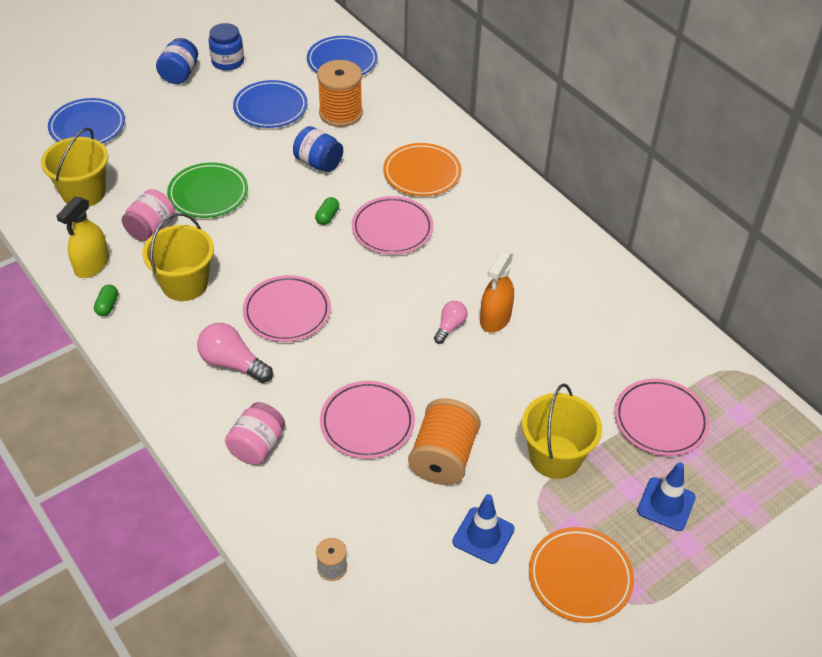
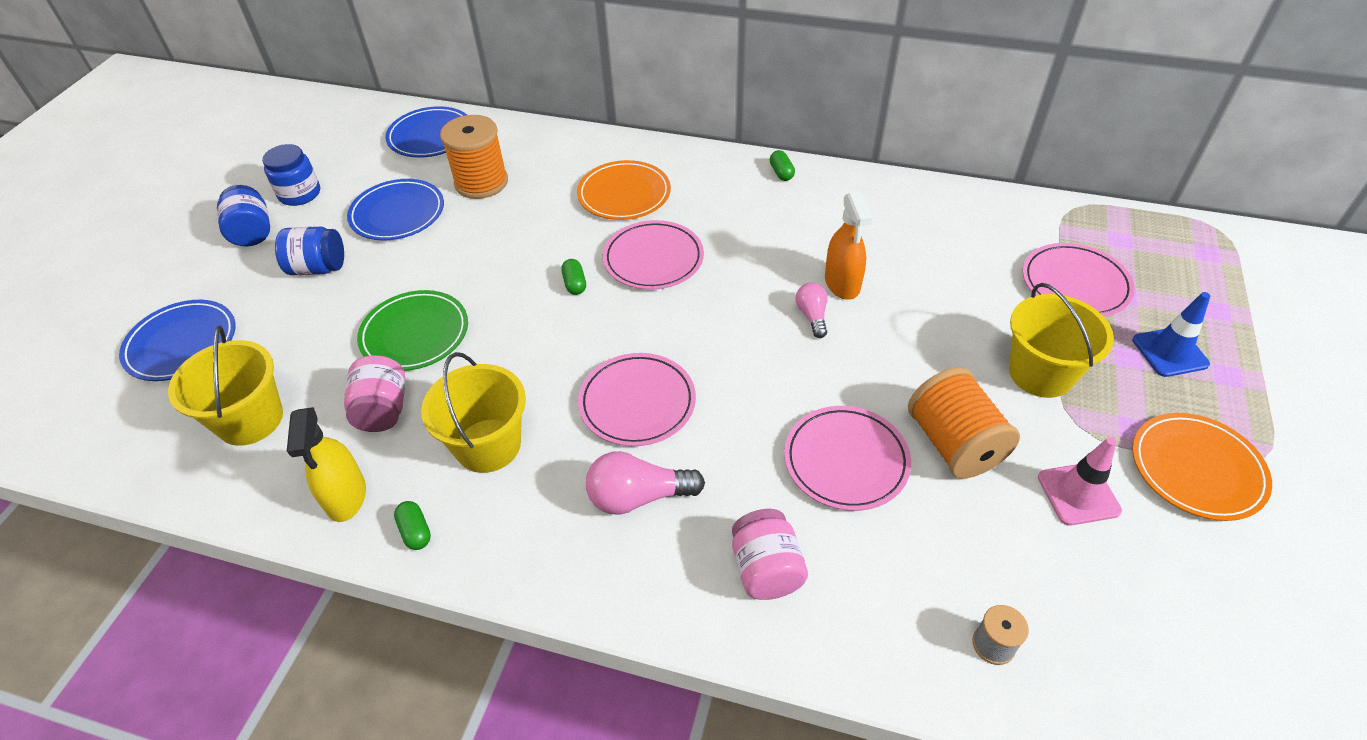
camera: 35 degrees left, 0 degrees up
blue jar [293,126,343,172] -> blue jar moved to [275,227,344,275]
blue traffic cone [452,494,514,564] -> pink traffic cone [1038,437,1122,526]
none -> green capsule [770,150,795,181]

